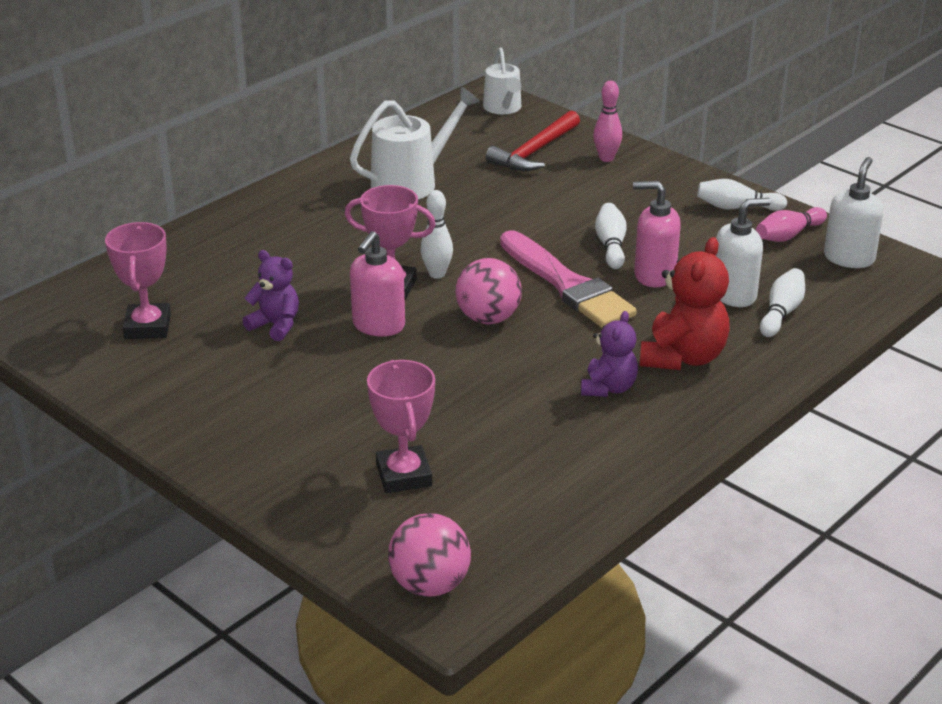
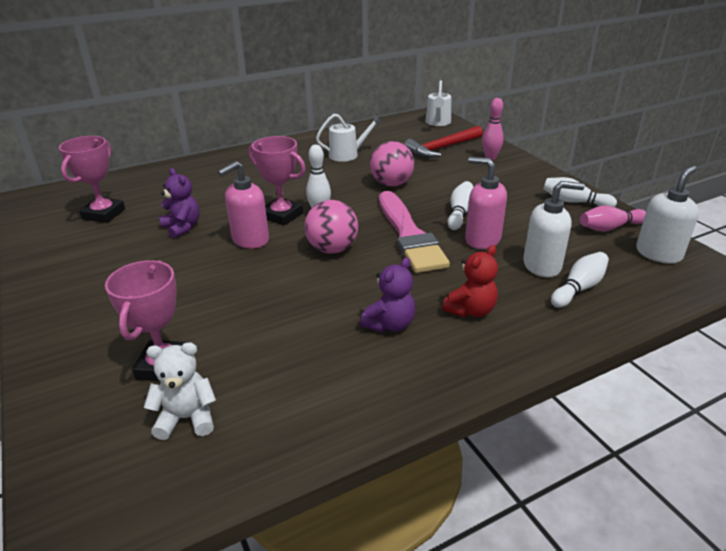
camera: 20 degrees right, 0 degrees up
white watering can [350,87,480,199] -> white watering can [316,114,382,162], size x0.65
pink ball [388,513,471,597] -> pink ball moved to [370,141,415,186]
red teddy bear [640,237,730,370] -> red teddy bear [442,245,498,317], size x0.63
none -> white teddy bear [144,342,216,440]

